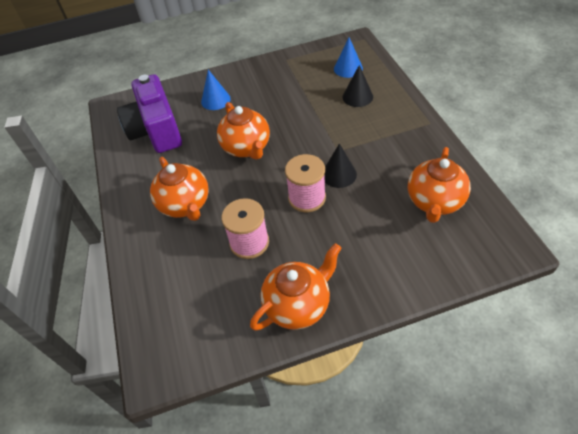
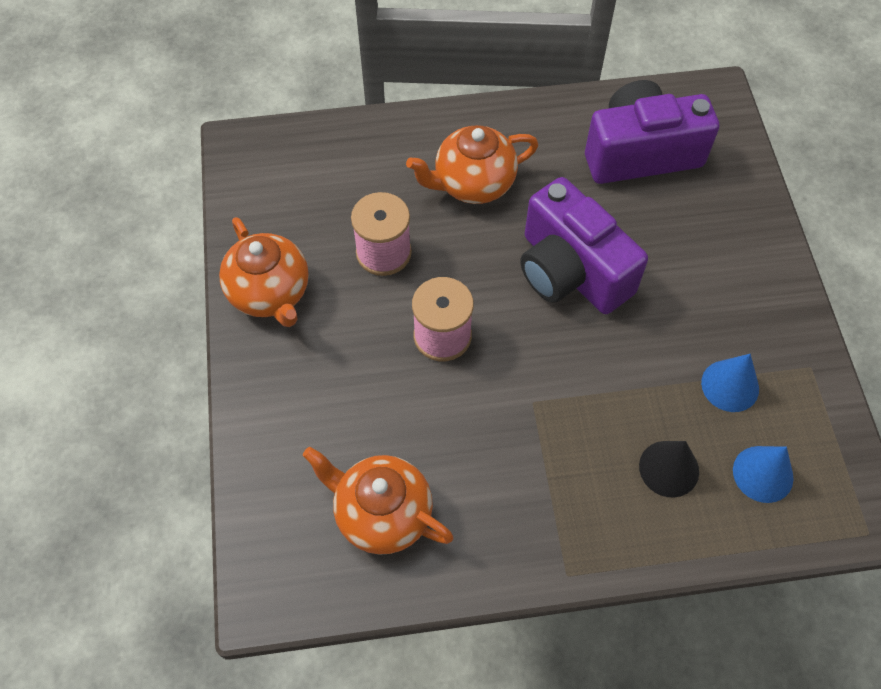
camera: 95 degrees right, 10 degrees up
blue cone [201,70,231,110] -> blue cone moved to [701,354,759,412]
orange teapot [217,102,270,160] -> purple camera [520,177,648,314]
black cone [324,143,357,188] -> none

